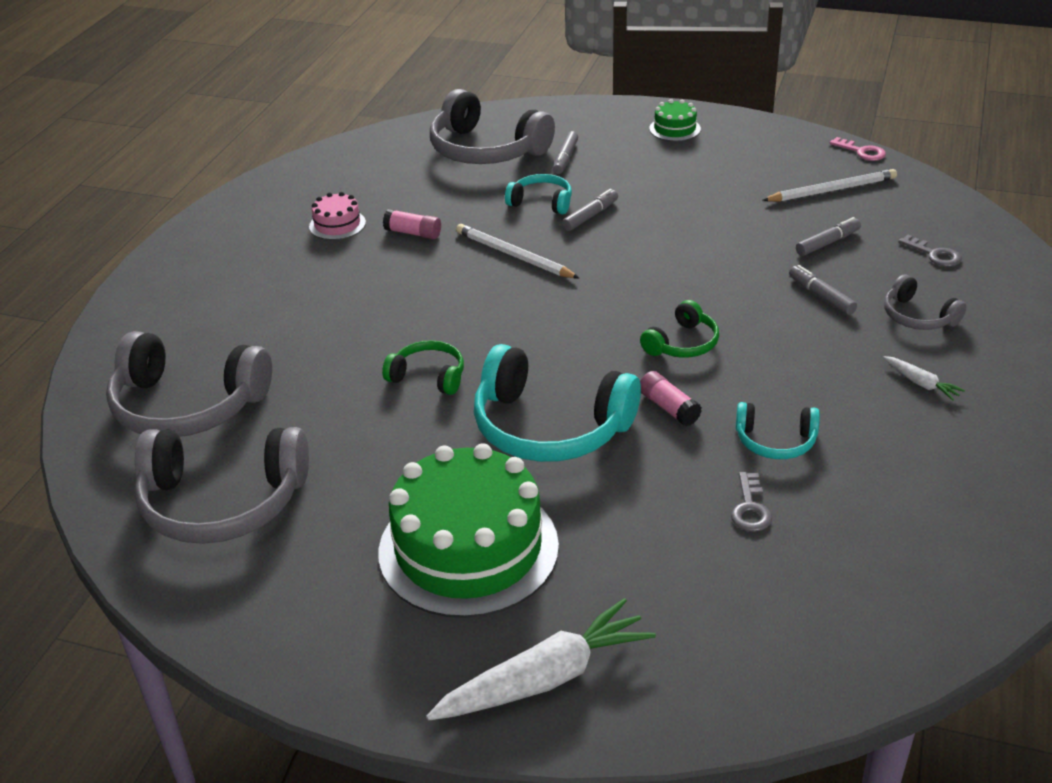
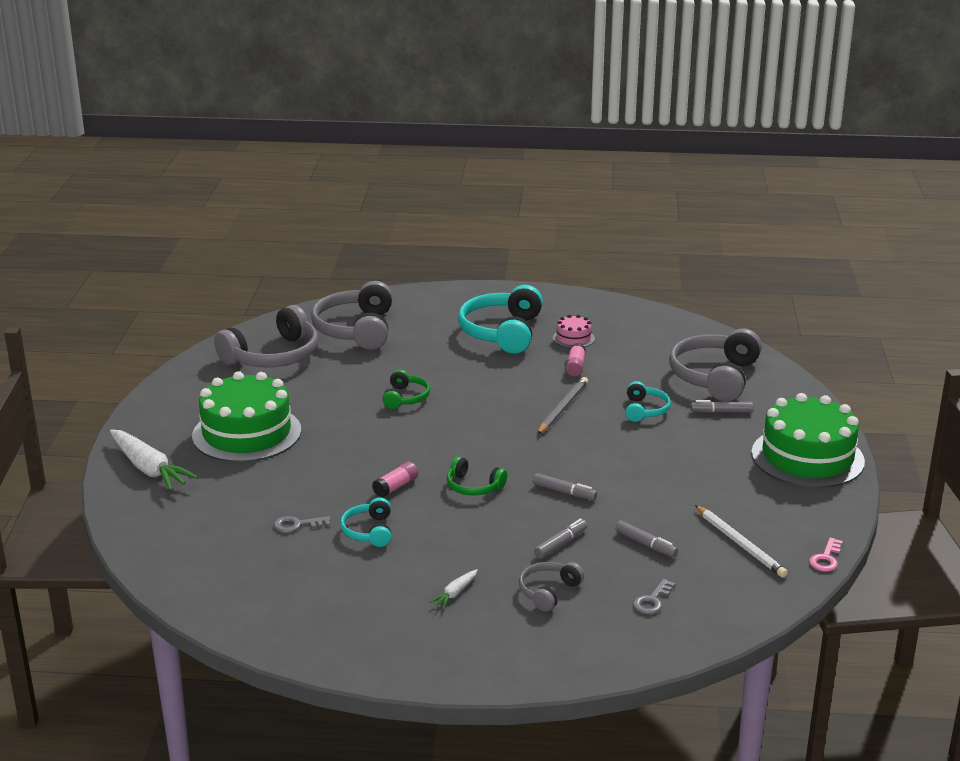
camera: 75 degrees right, 10 degrees down
grey headphones [134,427,309,544] -> grey headphones turned 120 degrees counterclockwise [214,305,318,368]
white pencil [456,224,579,278] -> grey pencil [537,377,588,435]
turquoise headphones [474,344,641,462] -> turquoise headphones moved to [458,285,543,354]
grey marker [562,189,618,231] -> grey marker moved to [533,473,597,500]
green cake [649,99,701,141] -> green cake [751,393,865,488], size x2.30

